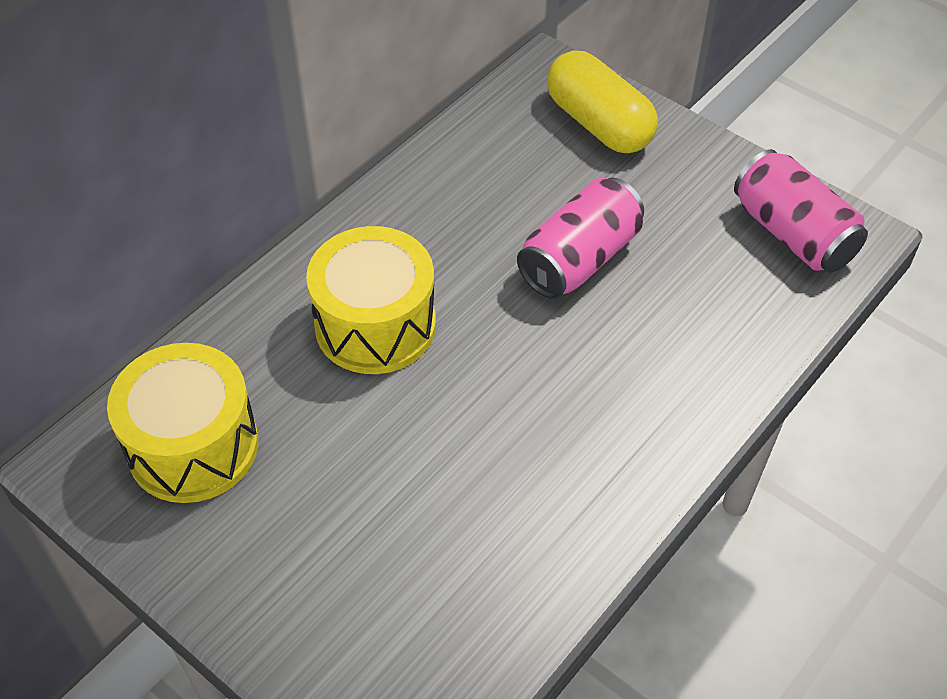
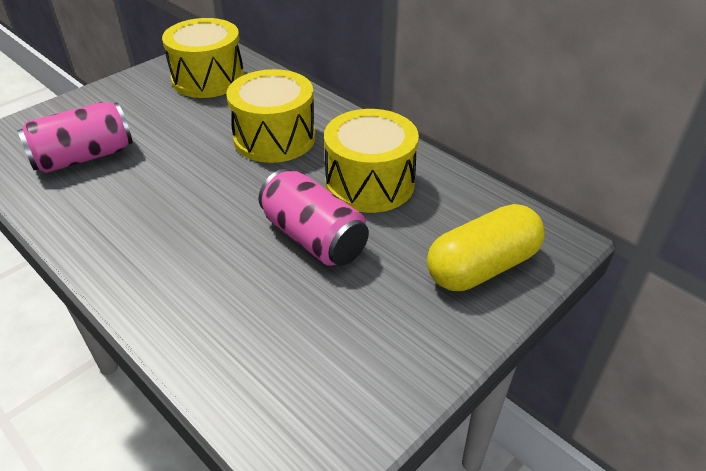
camera: 95 degrees right, 10 degrees down
pink can [734,149,868,273] -> pink can moved to [18,102,133,173]
none -> yellow drum [324,109,419,213]

